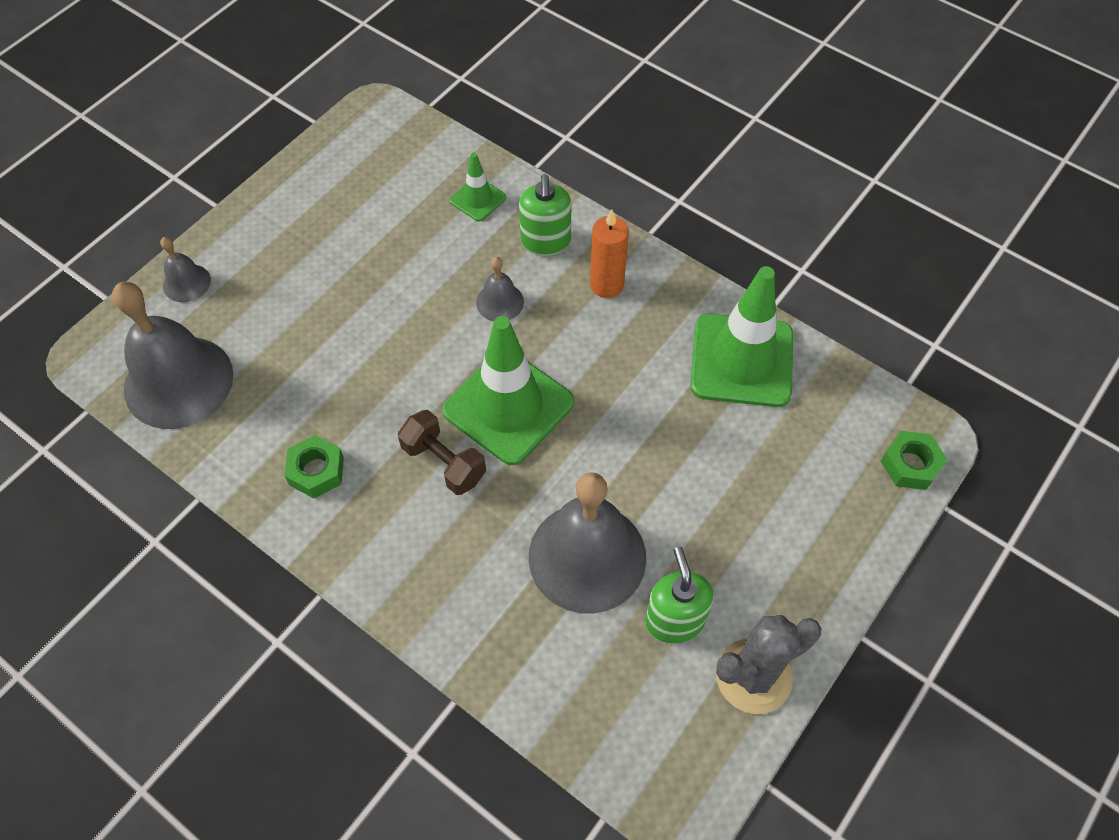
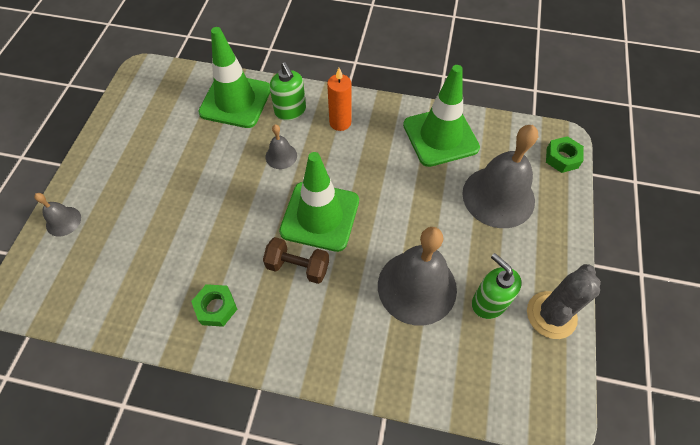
camera: 25 degrees left, 0 degrees up
grey bell [112,282,233,429] -> grey bell moved to [462,125,538,228]
green traffic cone [450,152,506,221] -> green traffic cone [198,27,270,128], size x2.08

